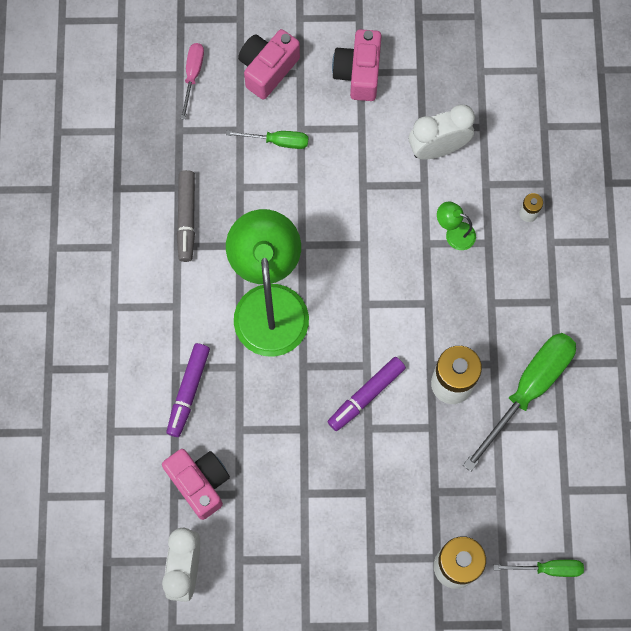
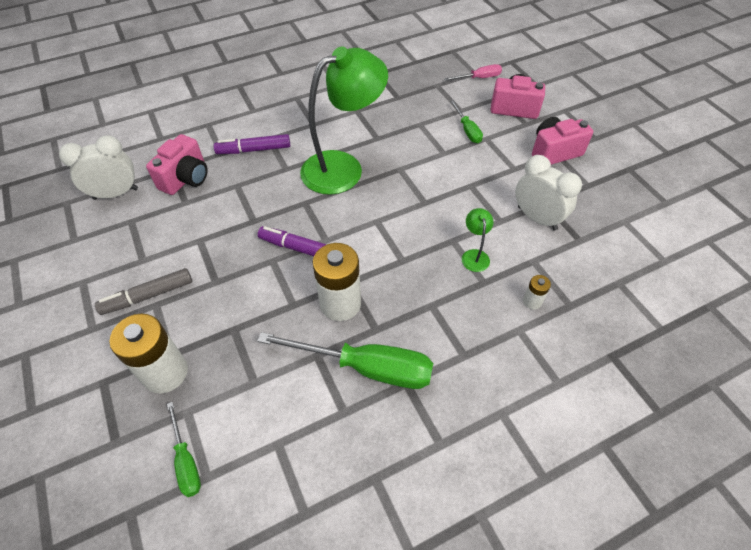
camera: 65 degrees right, 20 degrees down
grey marker [177,170,195,262] -> grey marker moved to [95,268,192,315]

